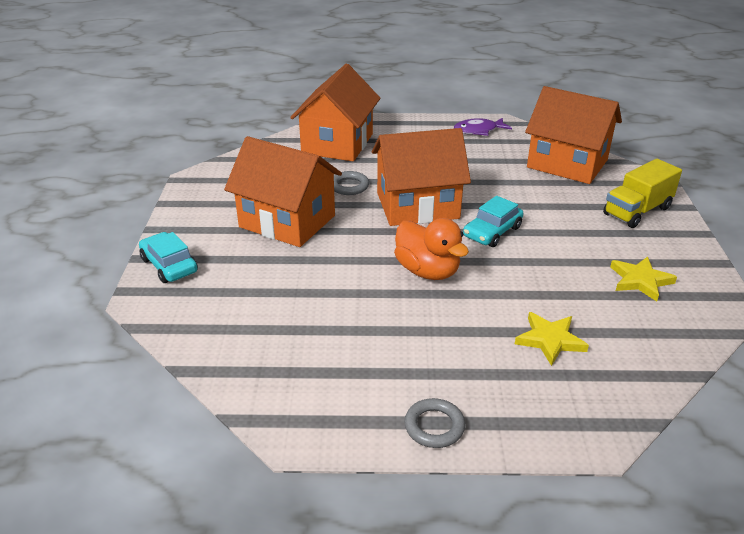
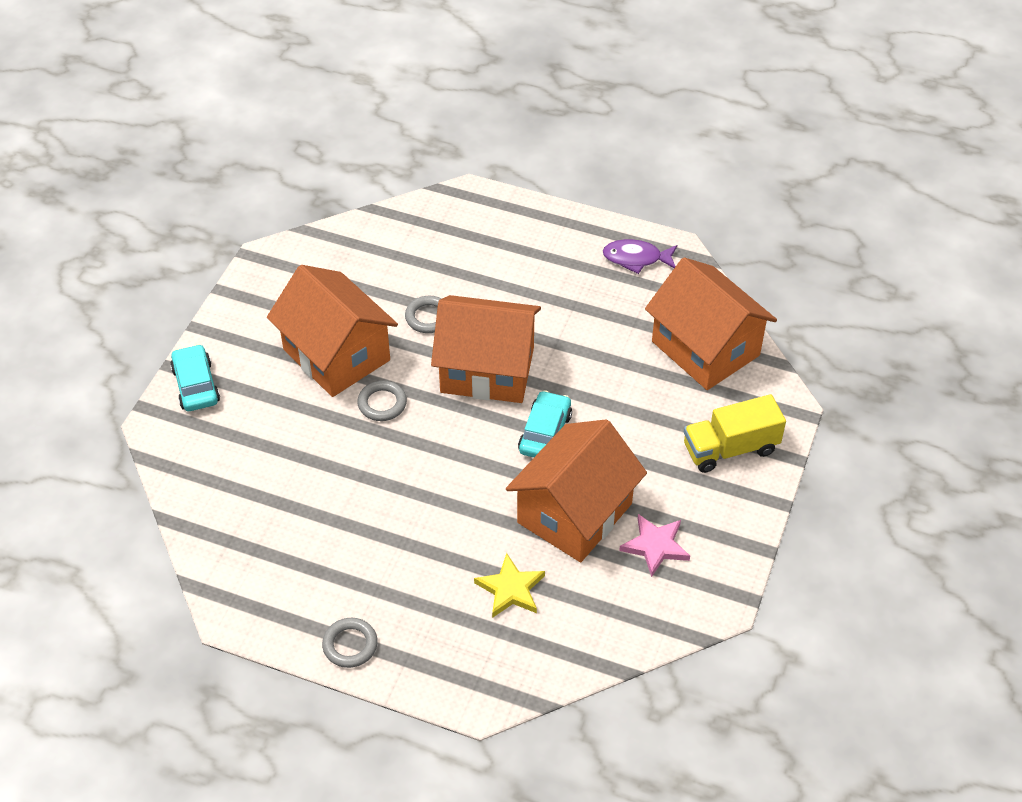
camera: 20 degrees right, 15 degrees up
orange house [290,64,380,161] -> orange house moved to [506,419,647,562]
orange duck [394,218,469,280] -> none
turquoise car [463,196,523,247] -> turquoise car turned 135 degrees clockwise [518,390,572,457]
yellow star [610,257,677,301] -> pink star [619,514,690,577]
none -> grey ring [357,380,407,421]

